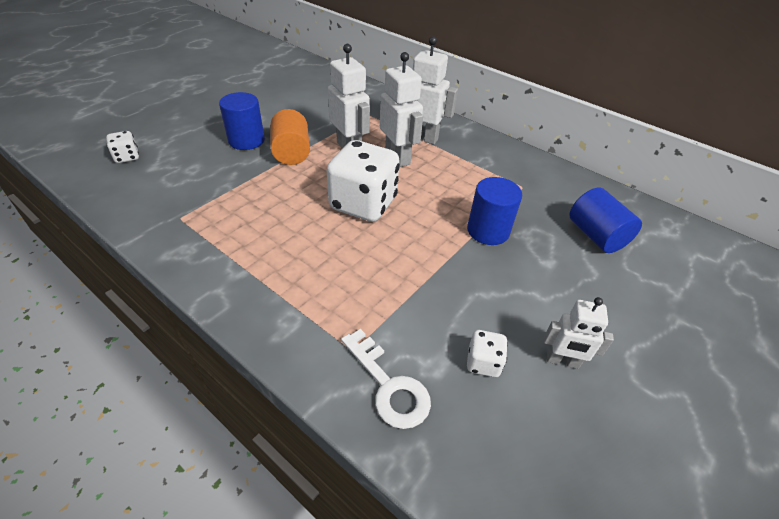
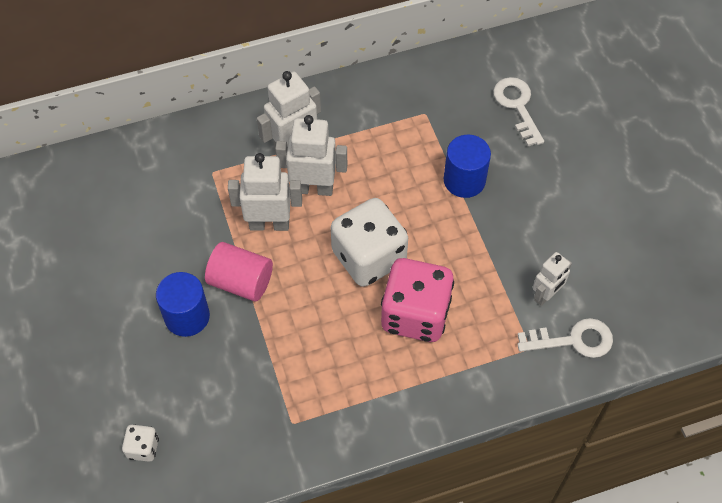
camera: 55 degrees left, 15 degrees up
orange cylinder [270,109,310,165] -> pink cylinder [205,242,273,301]
white dice [467,330,508,377] -> none
white robot [544,297,614,369] -> white robot moved to [533,252,572,306]
blue cylinder [569,188,642,253] -> white key [493,77,544,146]
none -> pink dice [381,258,454,342]

